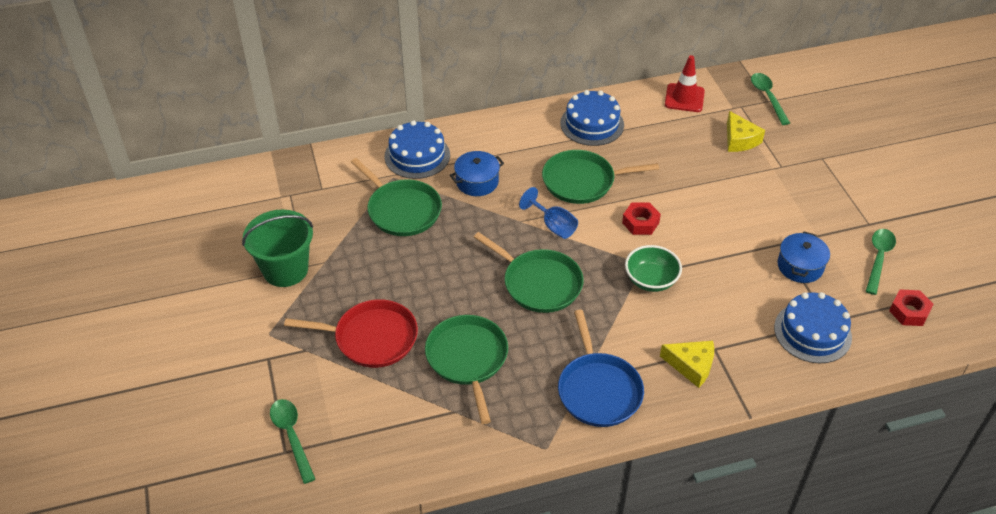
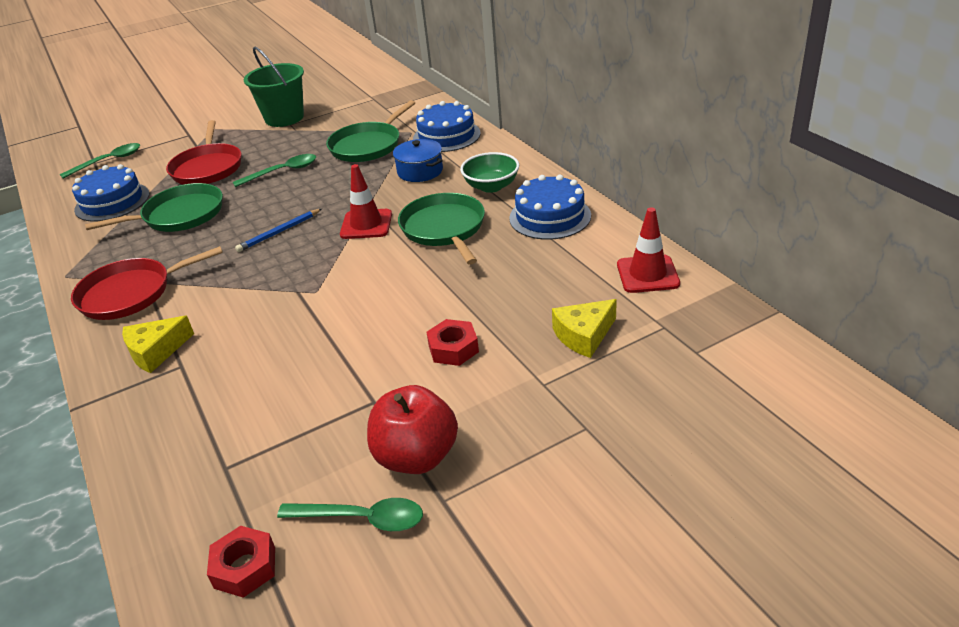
camera: 80 degrees right, 10 degrees down
green pan [474,232,584,313] -> blue pencil [235,209,322,252]
blue goblet [519,187,578,239] -> red traffic cone [340,164,392,239]
blue pan [558,310,644,427] -> red pan [71,246,223,320]
red nut [622,203,661,235] -> red nut moved to [426,319,479,366]
green bowl [625,245,682,292] -> green bowl moved to [460,152,519,193]
yellow cheese [660,341,714,388] -> yellow cheese turned 45 degrees clockwise [122,316,194,373]
green spoon [751,73,790,125] -> green spoon moved to [233,154,316,187]
blue cake [774,292,852,364] -> blue cake moved to [72,164,149,222]
blue pot [778,232,830,283] -> none
none -> red apple [367,385,458,474]

